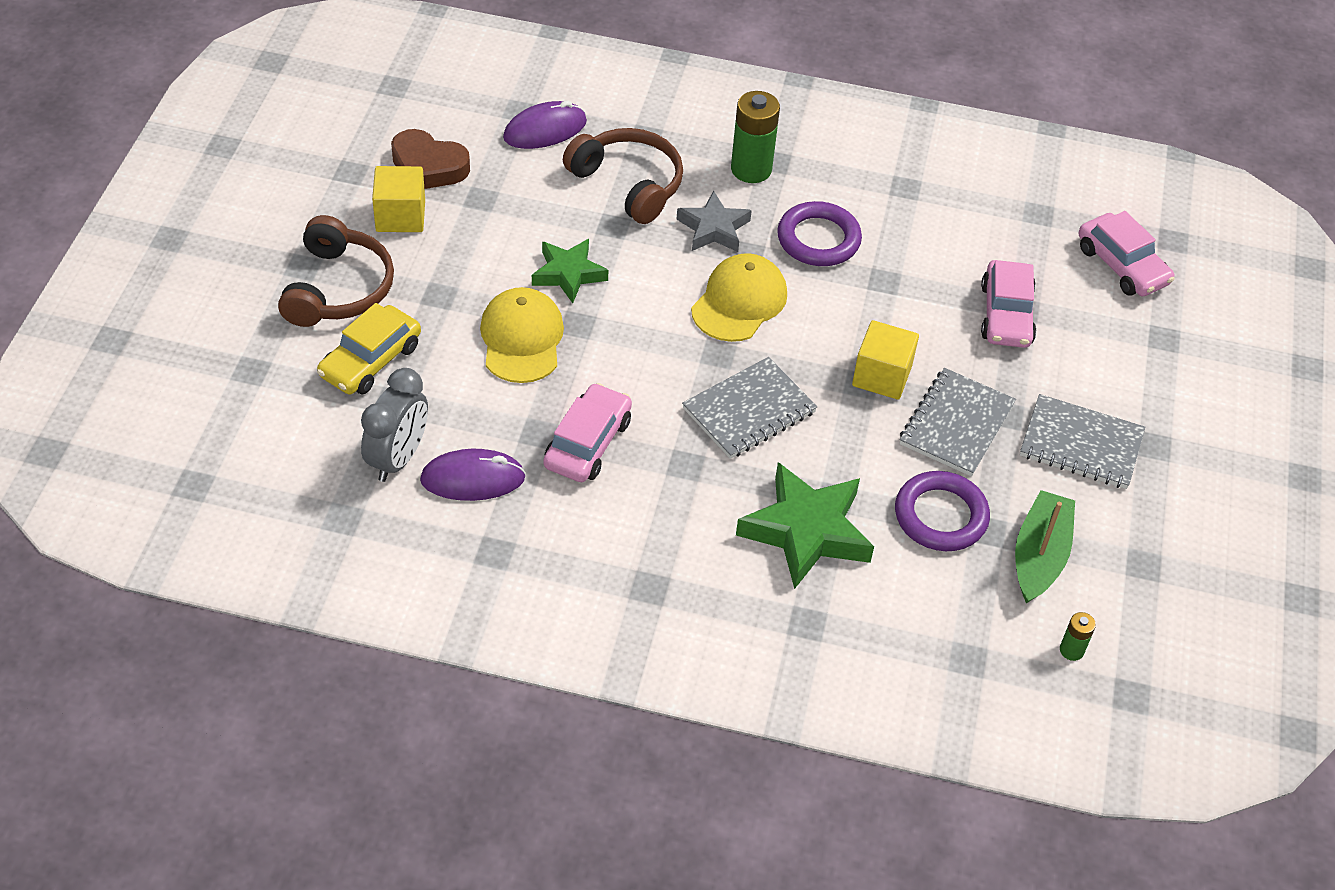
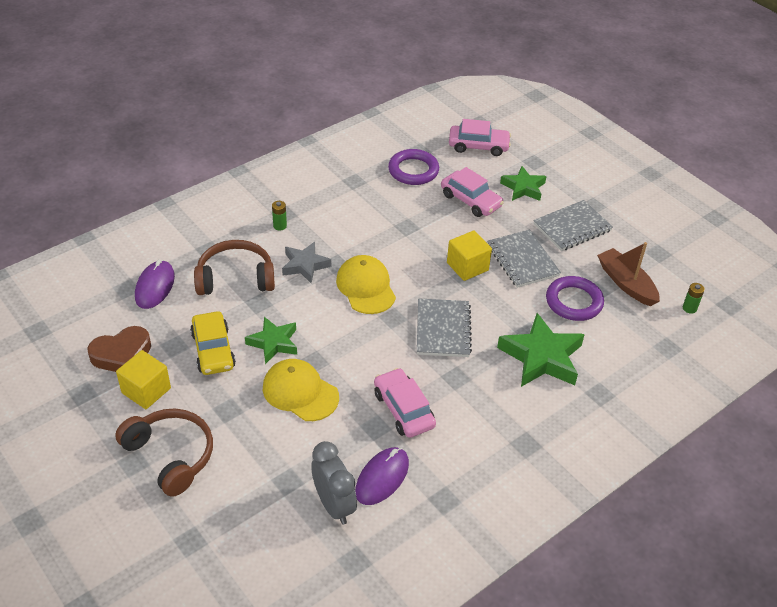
camera: 50 degrees left, 5 degrees down
yellow car [317,303,421,394] -> yellow car moved to [190,311,236,375]
green battery [731,91,780,183] -> green battery [272,201,287,230], size x0.49
purple ring [777,201,862,266] -> purple ring moved to [388,149,439,185]
green boat [1015,490,1075,604] -> brown boat [597,242,660,306]
none -> green star [500,166,546,201]

